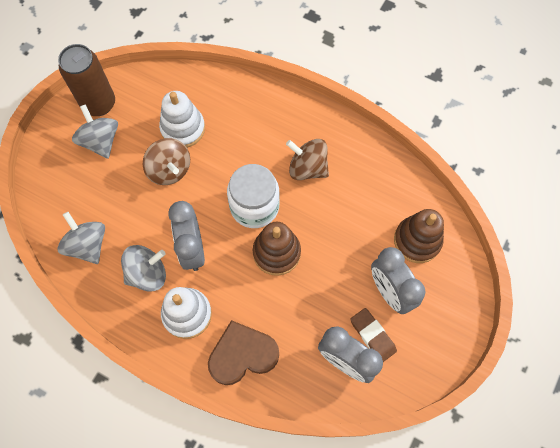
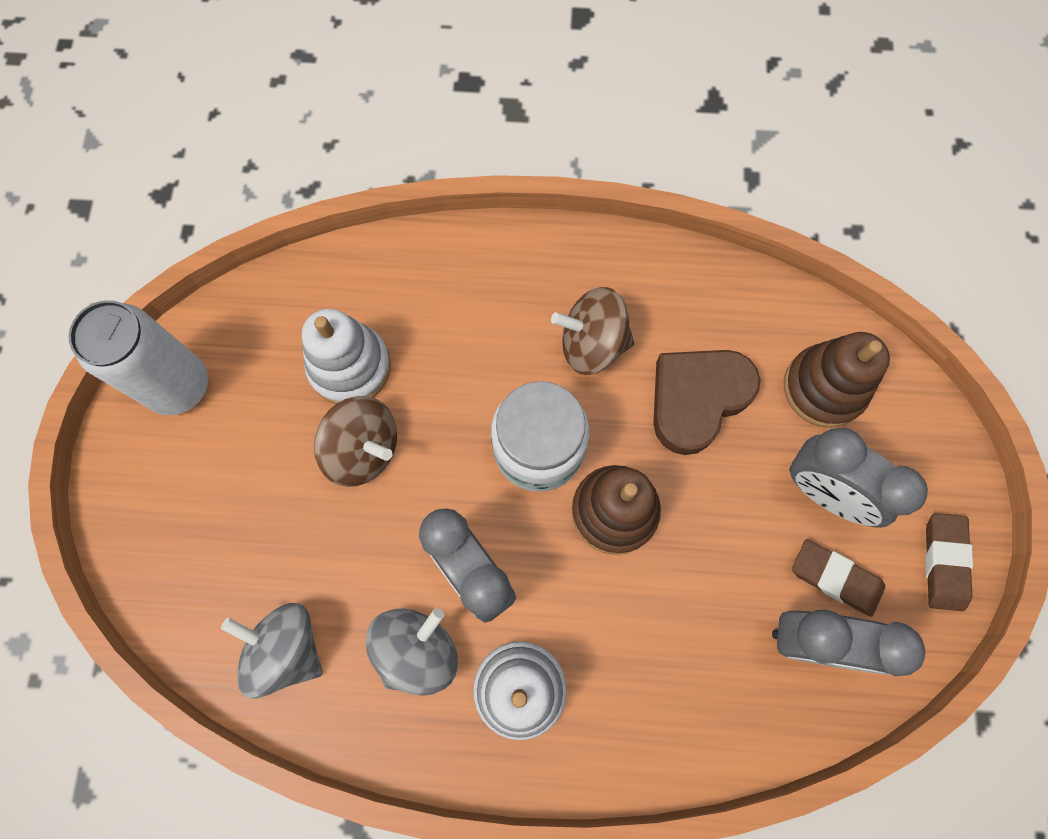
camera: 25 degrees left, 5 degrees up
brown can [58,44,115,116] -> white can [69,300,208,415]
grey spinning top [72,104,118,159] -> none
brown heart [208,320,279,385] -> brown heart moved to [653,350,760,455]
none -> brown eraser [925,513,973,611]

